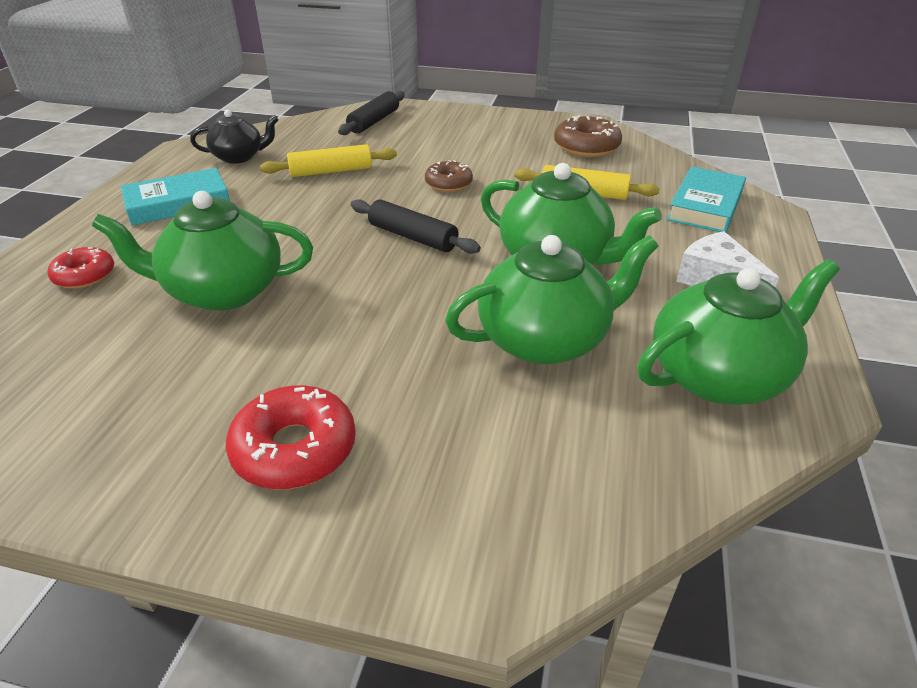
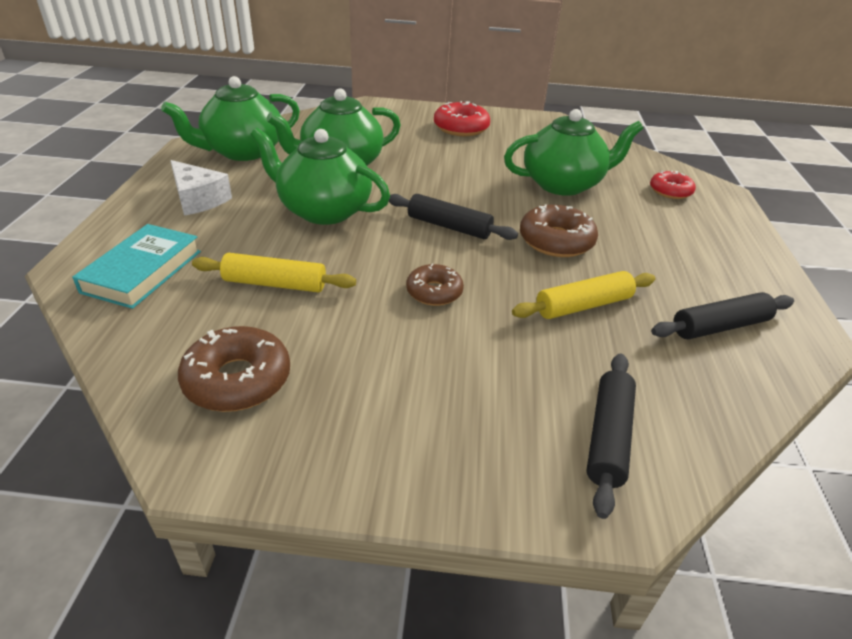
camera: 170 degrees right, 0 degrees up
turquoise book [121,168,230,226] -> none
black teapot [190,109,278,164] -> black rolling pin [651,292,794,339]
none -> brown donut [520,204,598,257]

